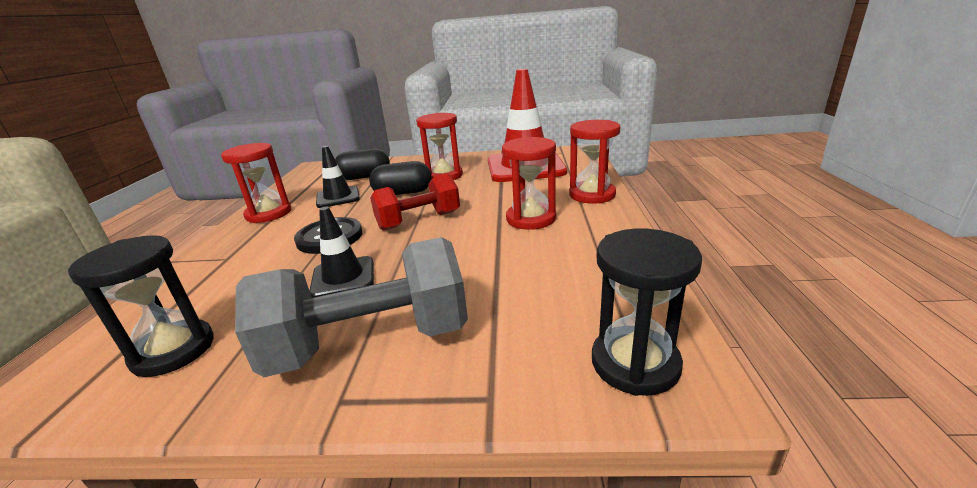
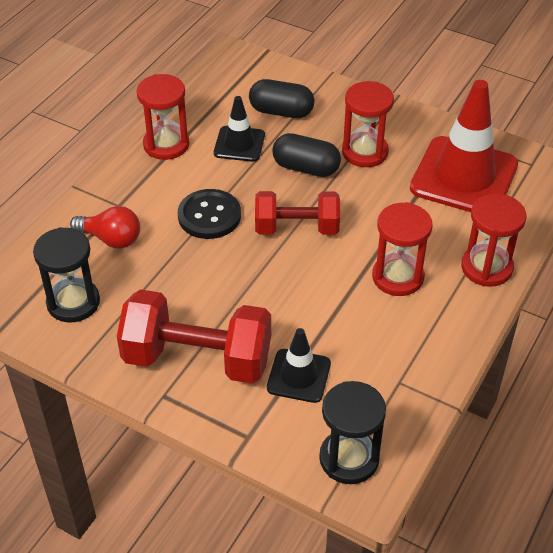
camera: 25 degrees right, 20 degrees up
grey dumbbell [235,237,468,377] -> red dumbbell [117,289,271,384]
black traffic cone [309,207,374,298] -> black traffic cone moved to [267,328,331,403]
none -> red light bulb [70,206,140,249]

